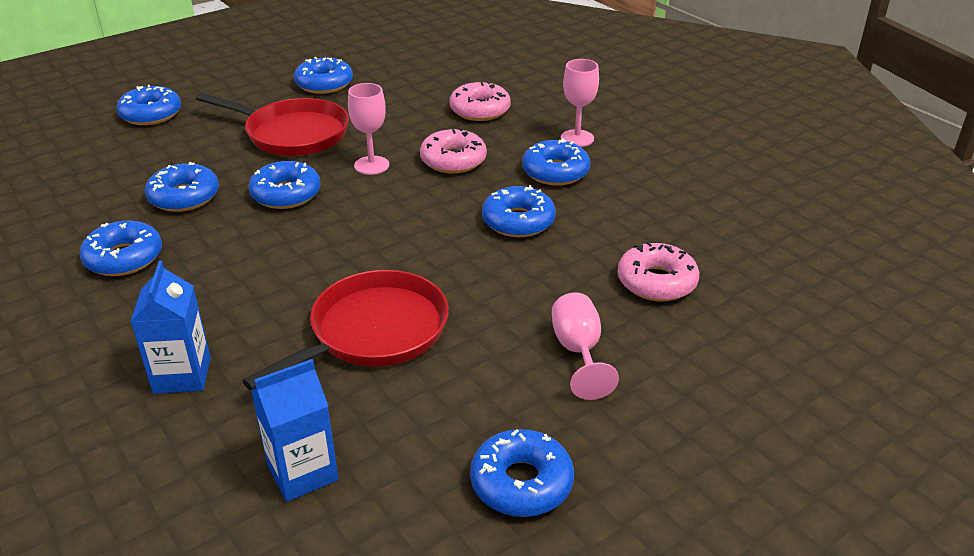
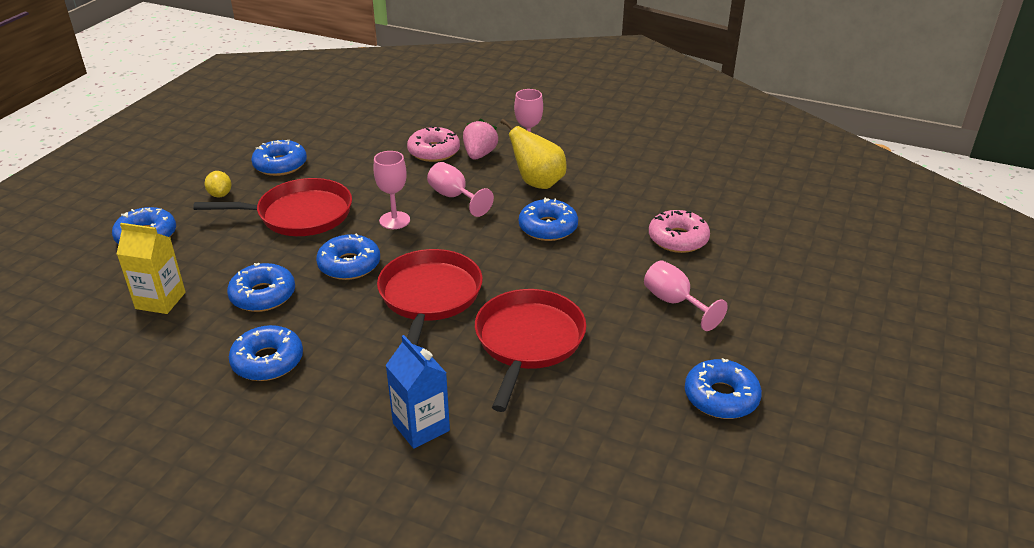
camera: 30 degrees left, 0 degrees up
blue carton [251,359,339,502] -> none
pink donut [420,128,487,174] -> pink goblet [427,162,494,217]
blue donut [522,138,590,185] -> yellow pear [500,119,566,189]
none -> yellow carton [117,223,186,314]
none -> yellow lemon [205,171,231,198]
none -> red pan [377,249,483,345]
none -> pink strawberry [463,119,498,160]

